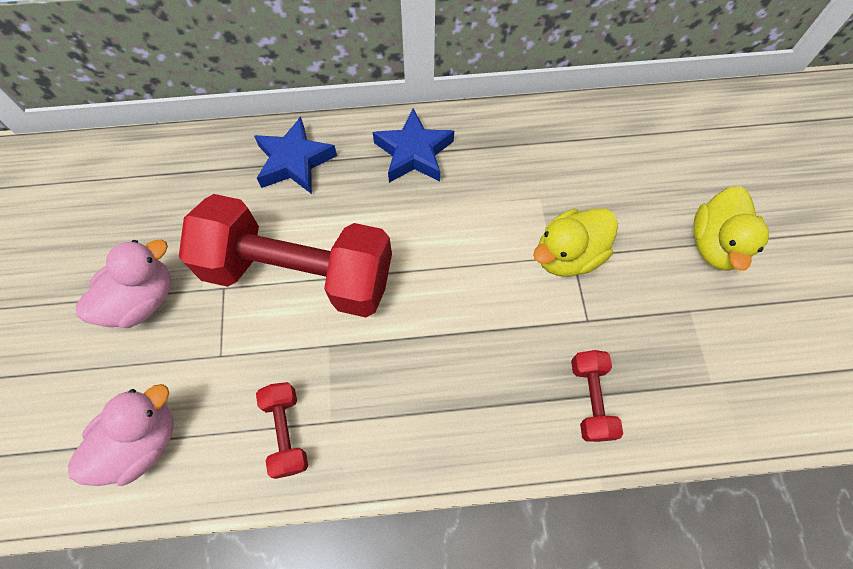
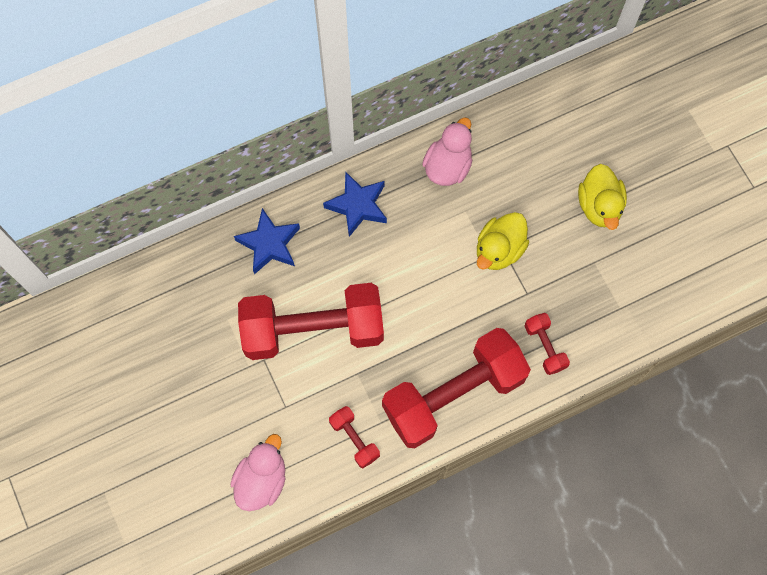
camera: 20 degrees left, 5 degrees up
pink duck [75,240,171,328] -> pink duck moved to [422,118,472,186]
none -> red dumbbell [382,328,531,448]

